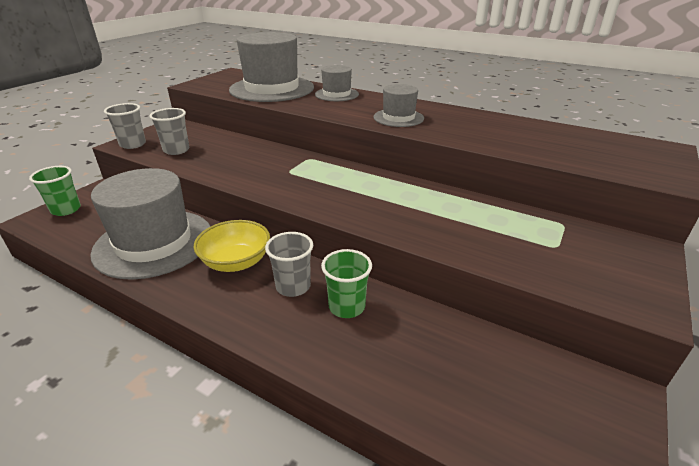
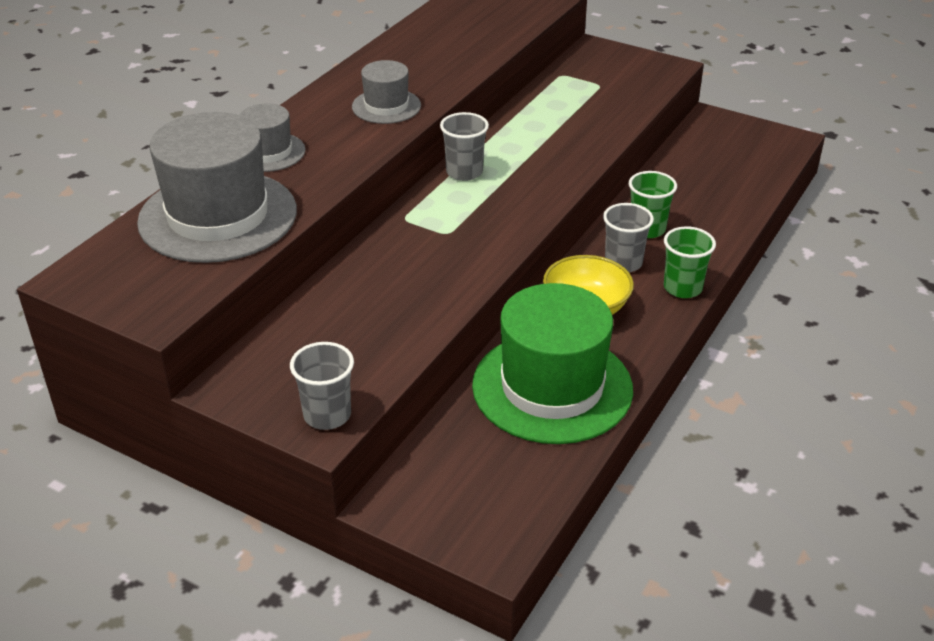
camera: 90 degrees left, 5 degrees up
green cup [29,166,81,216] -> green cup moved to [664,226,716,298]
grey hat [90,168,211,280] -> green hat [472,283,633,444]
grey cup [149,108,189,155] -> grey cup moved to [440,112,489,181]

